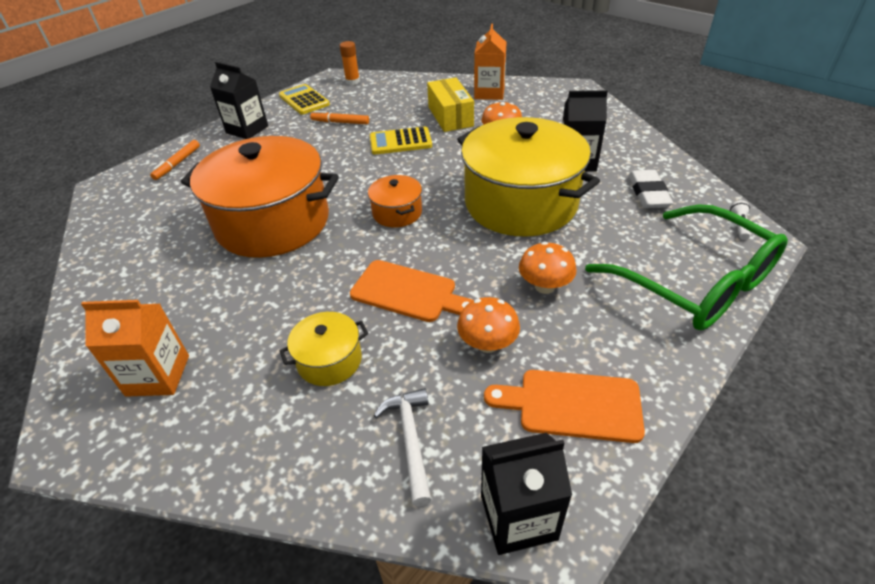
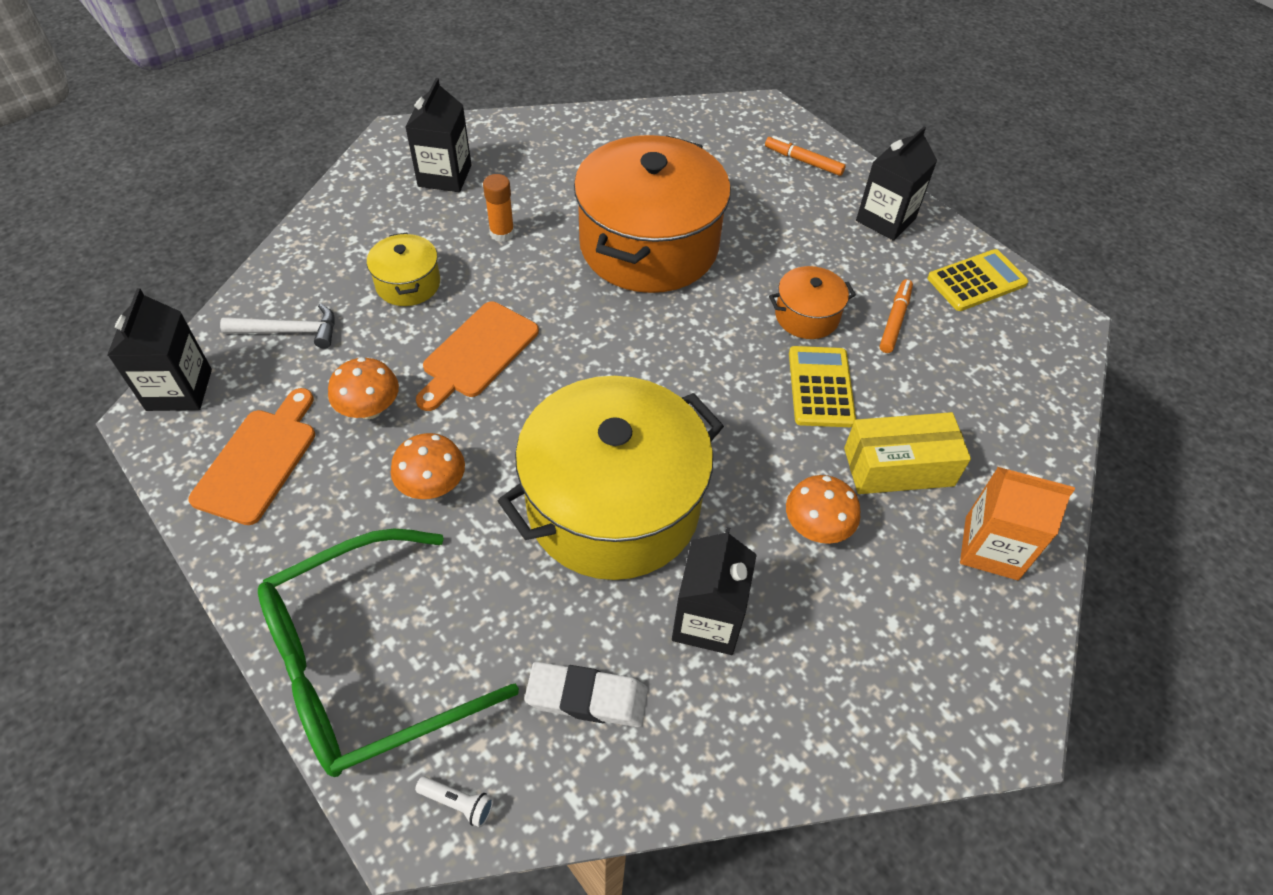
camera: 95 degrees right, 10 degrees up
orange carton [81,300,189,397] -> black carton [405,78,472,192]
orange glue stick [340,41,360,85] -> orange glue stick moved to [483,174,515,242]
orange pot [368,175,422,227] -> orange pot moved to [769,266,856,339]

